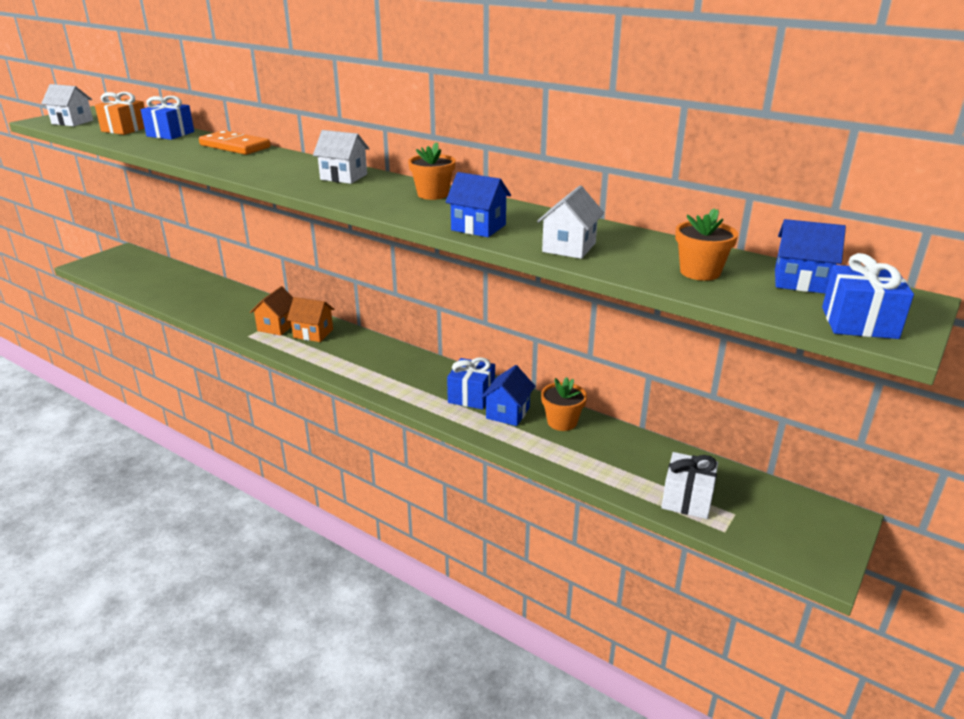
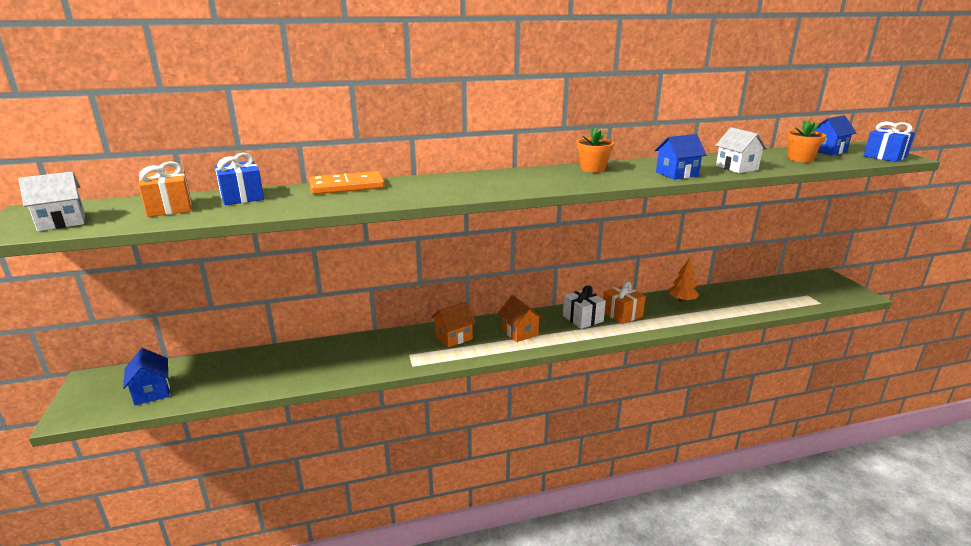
camera: 50 degrees left, 5 degrees down
orange house [250,286,293,336] -> orange house moved to [498,295,543,342]
white house [313,130,369,184] -> none
blue gift [447,357,495,409] -> orange gift [603,281,646,324]
blue house [481,365,535,426] -> blue house moved to [123,348,170,405]
orange flower pot [541,377,587,431] -> orange tree [669,258,699,302]
white gift [661,452,718,519] -> white gift moved to [563,285,606,329]

